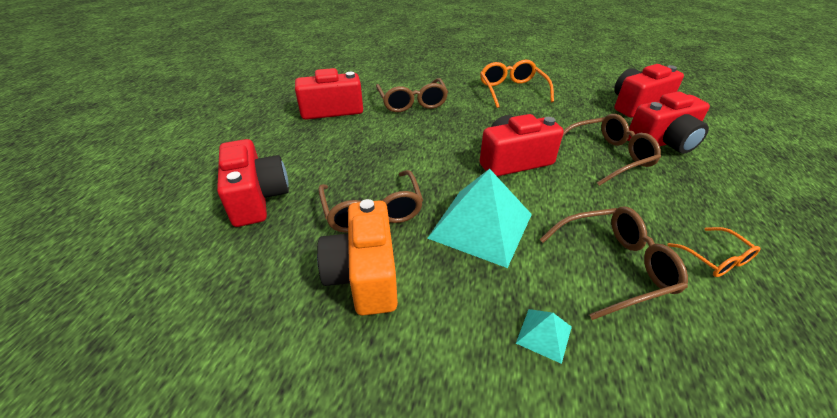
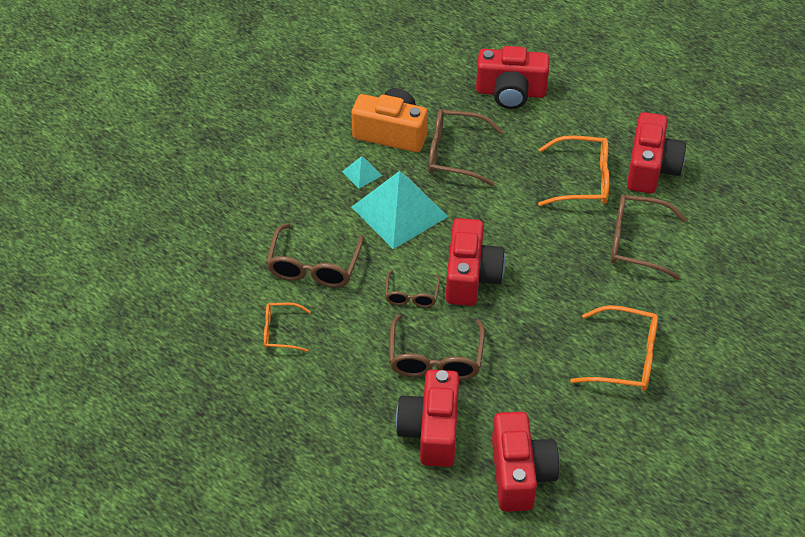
camera: 115 degrees right, 10 degrees up
turquoise pyramid [516,309,572,364] -> turquoise pyramid moved to [342,156,382,189]
none -> brown glasses [385,270,440,307]
none -> orange glasses [538,135,609,206]

